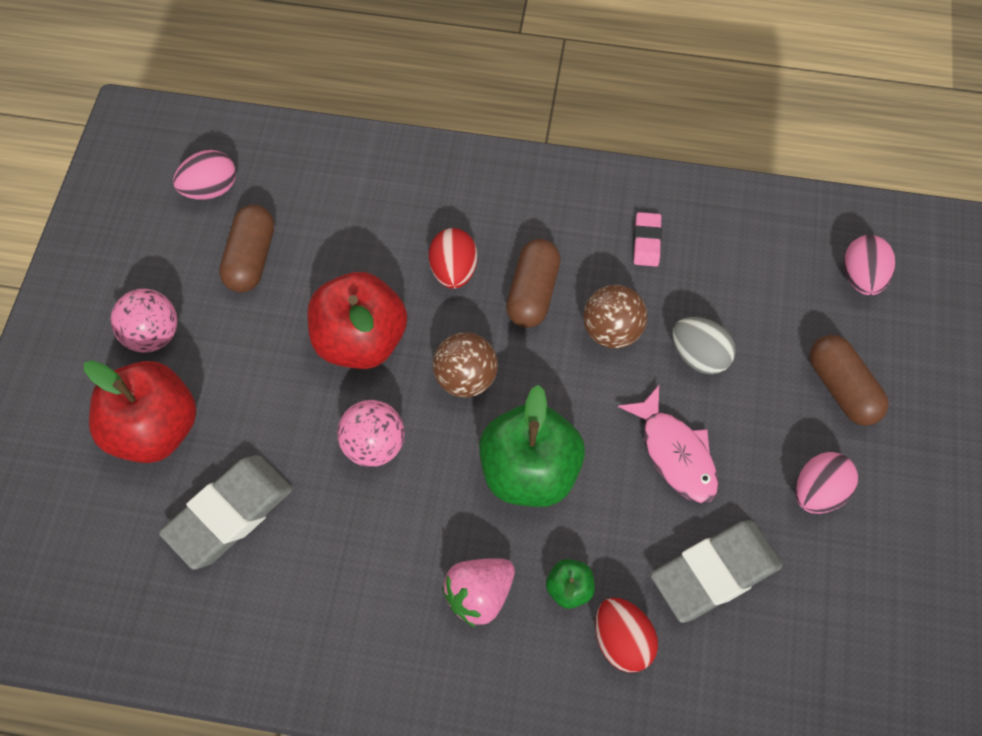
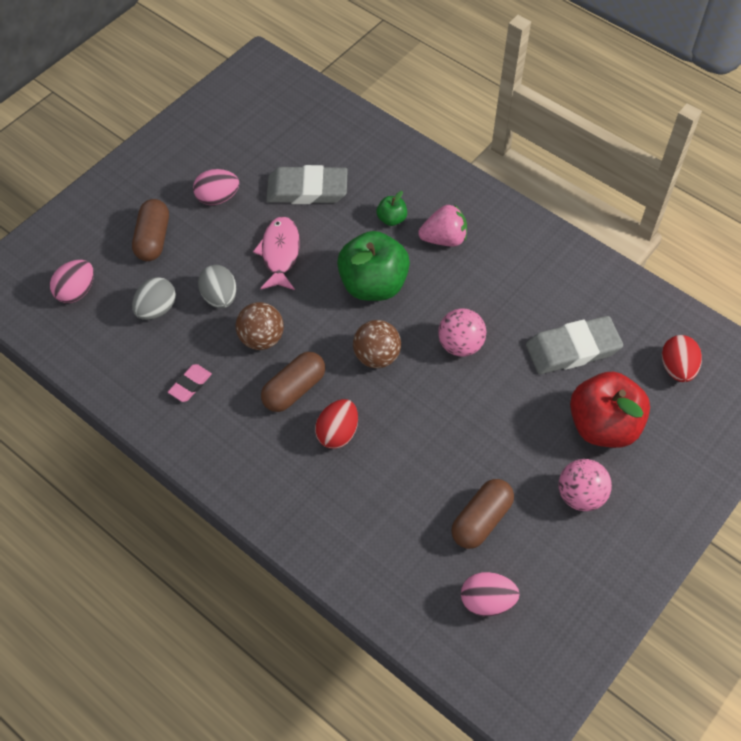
camera: 150 degrees left, 5 degrees down
red apple [307,272,407,369] -> none
red egg [595,598,658,672] -> red egg moved to [662,335,702,382]
none -> grey egg [132,277,176,320]

